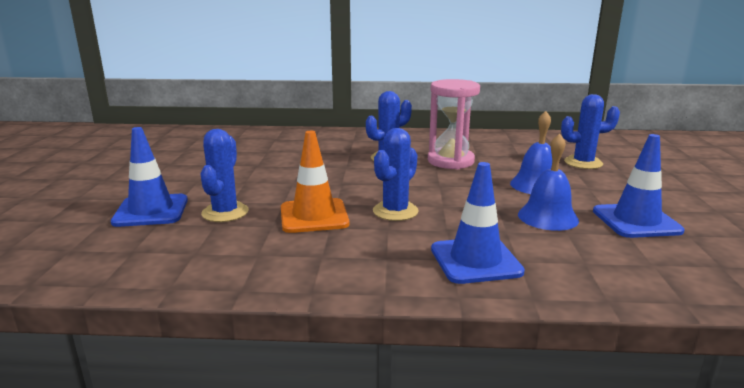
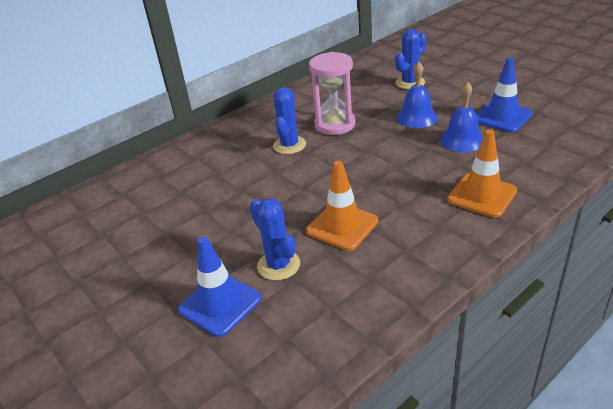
camera: 40 degrees left, 15 degrees up
blue cactus [373,128,419,221] -> none
blue traffic cone [431,162,525,284] -> orange traffic cone [447,130,517,218]

